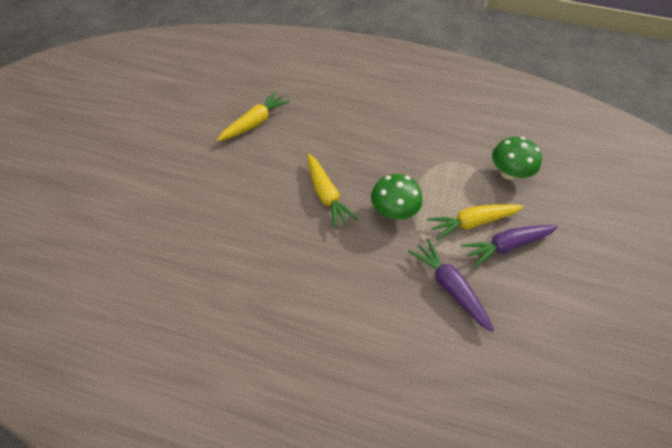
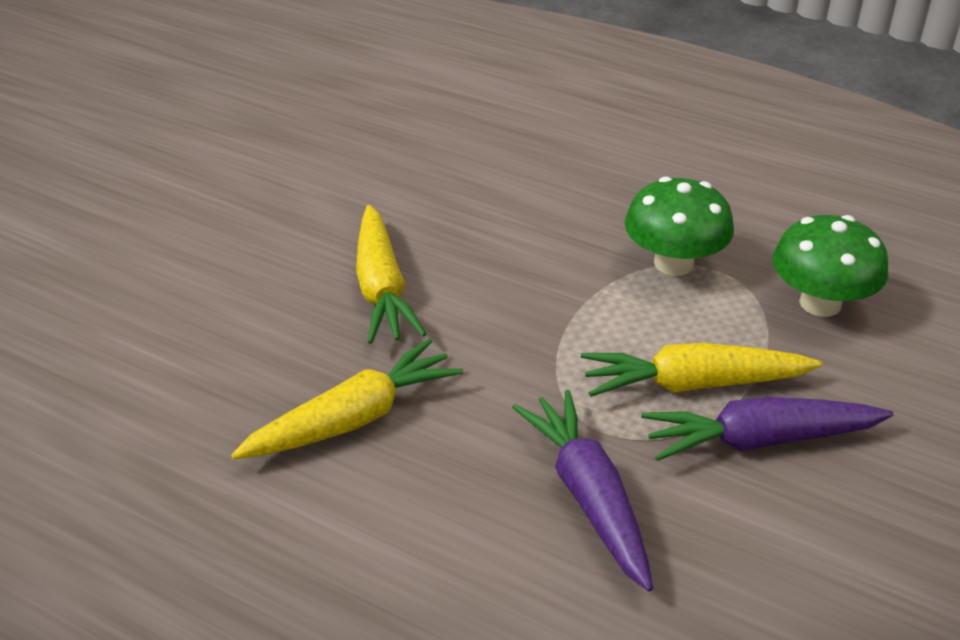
camera: 15 degrees right, 15 degrees down
yellow carrot [217,92,290,141] -> yellow carrot moved to [231,339,463,459]
green mushroom [371,174,423,219] -> green mushroom moved to [625,177,734,276]

